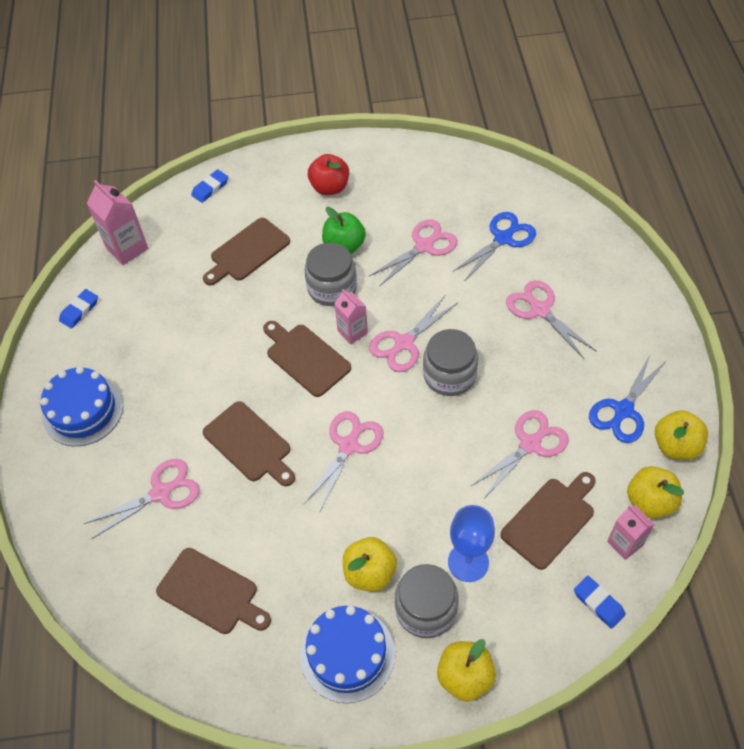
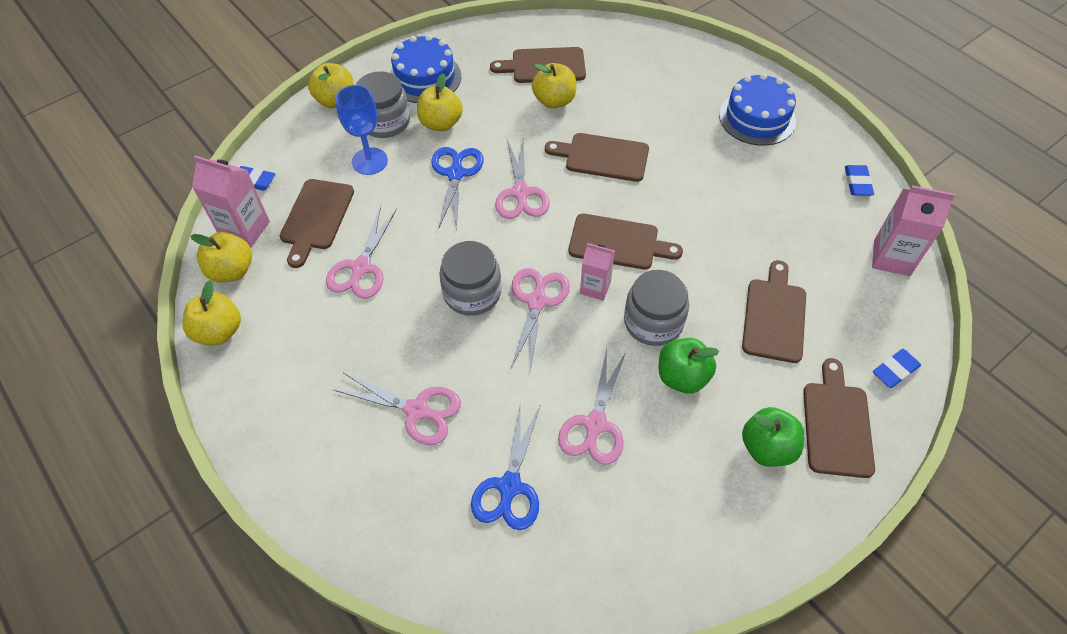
camera: 145 degrees right, 0 degrees up
pink scissors [84,459,200,539] -> none
blue eraser [191,169,228,203] -> blue eraser turned 45 degrees clockwise [873,349,921,388]
red apple [308,154,349,195] -> green apple [742,407,804,467]
blue scissors [589,353,666,443] -> blue scissors moved to [431,147,484,229]
pink carton [607,505,655,560] -> pink carton [192,155,270,247], size x1.53
none -> yellow apple [532,63,576,108]
none -> brown cutting board [803,358,875,478]

